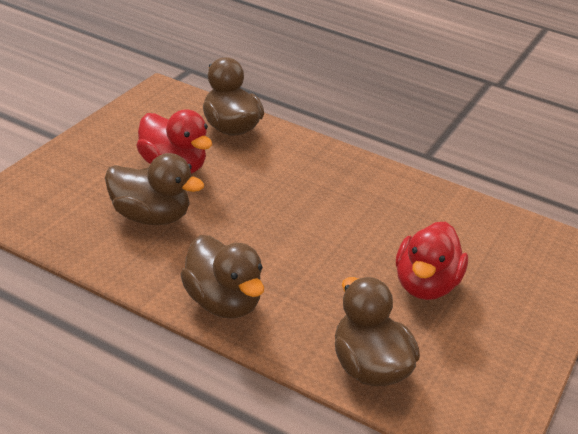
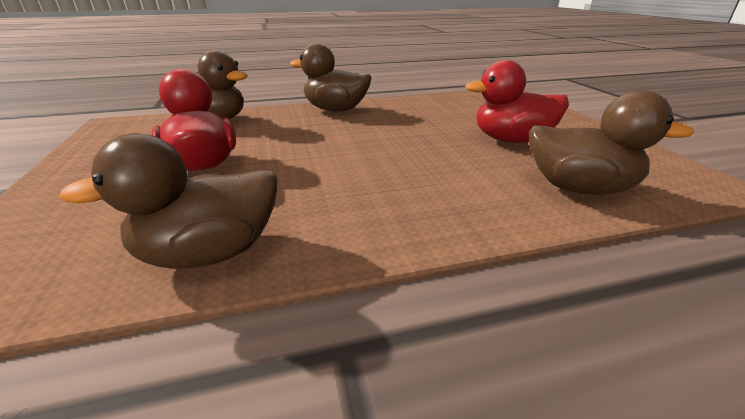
camera: 140 degrees right, 5 degrees down
brown duck [105,153,204,225] -> brown duck moved to [60,133,277,269]

